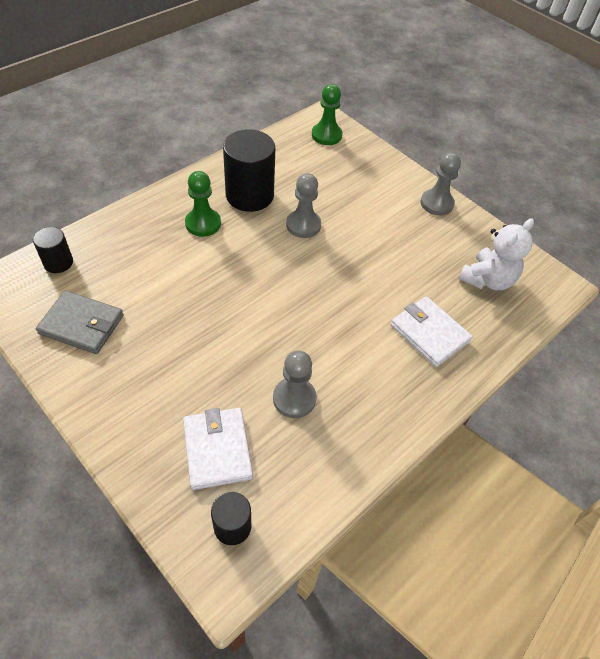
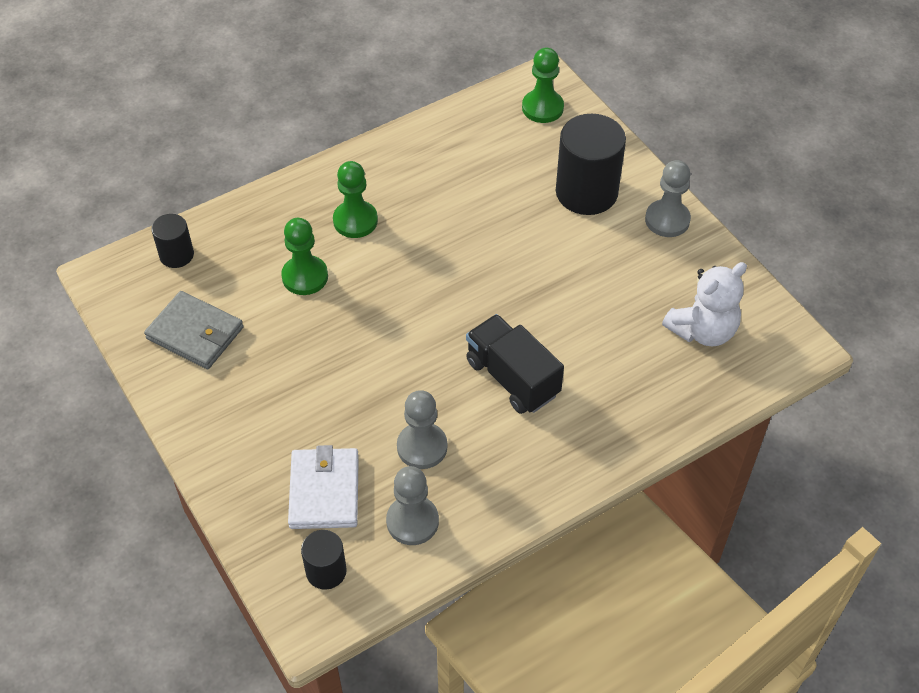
camera: 15 degrees right, 0 degrees up
black cylinder [223,129,275,212] -> black cylinder moved to [556,114,626,215]
grey pawn [286,173,321,238] -> grey pawn moved to [386,466,439,545]
white wallet [391,296,473,367] -> none
none -> green pawn [281,218,328,295]
none -> black truck [466,314,564,414]

